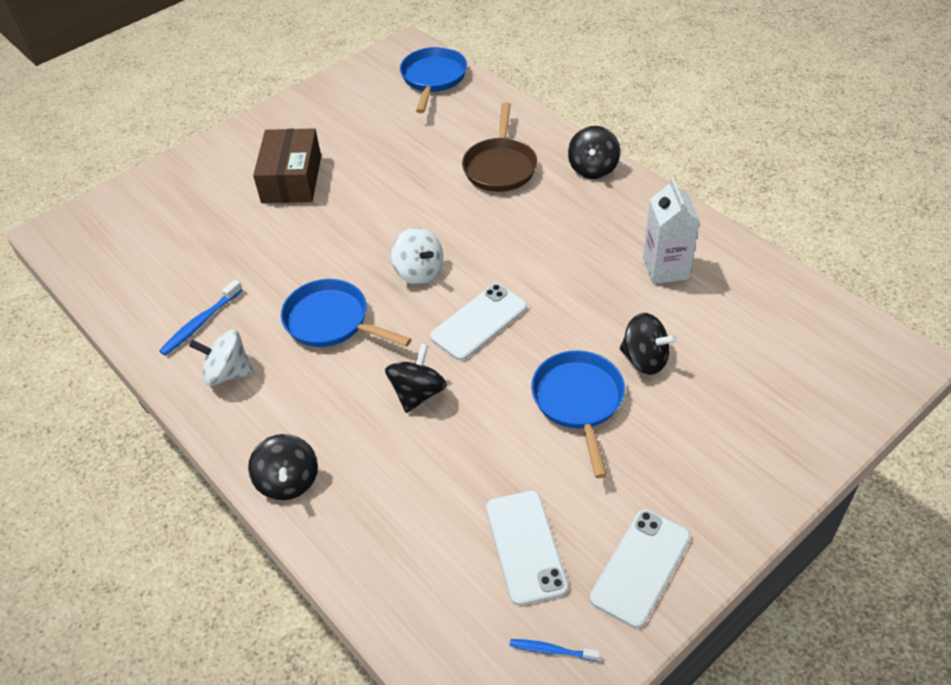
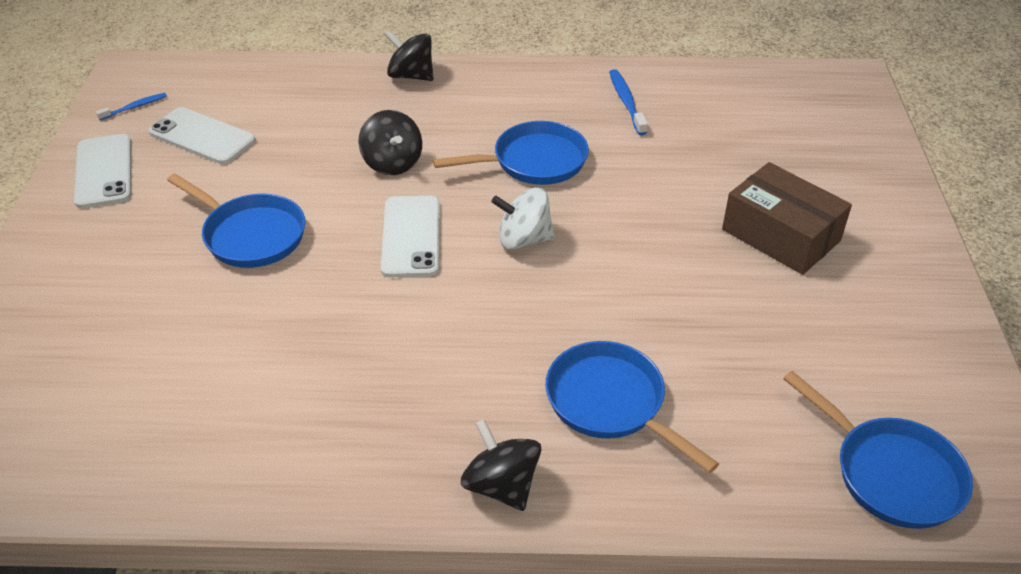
camera: 130 degrees right, 5 degrees down
white spinning top [189,330,254,386] -> none
brown pan [462,102,537,192] -> blue pan [545,341,719,473]
black spinning top [620,313,677,375] -> none
white carton [643,177,700,284] -> none

